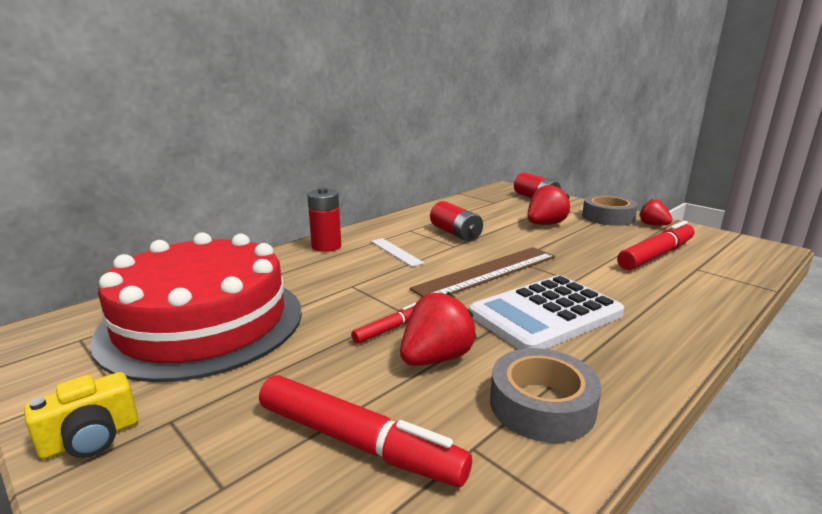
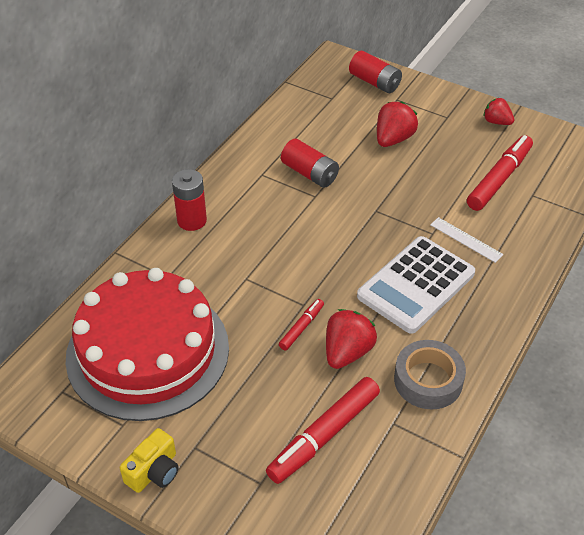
camera: 15 degrees left, 25 degrees up
red marker [259,375,472,487] -> red marker turned 120 degrees clockwise [266,377,380,484]
white ruler [371,238,424,267] -> white ruler moved to [430,217,504,263]
brown ruler [410,247,555,297] -> none
grey tape [582,195,638,226] -> none

